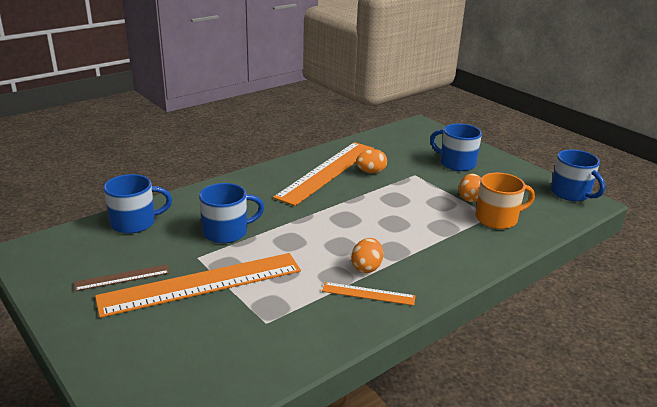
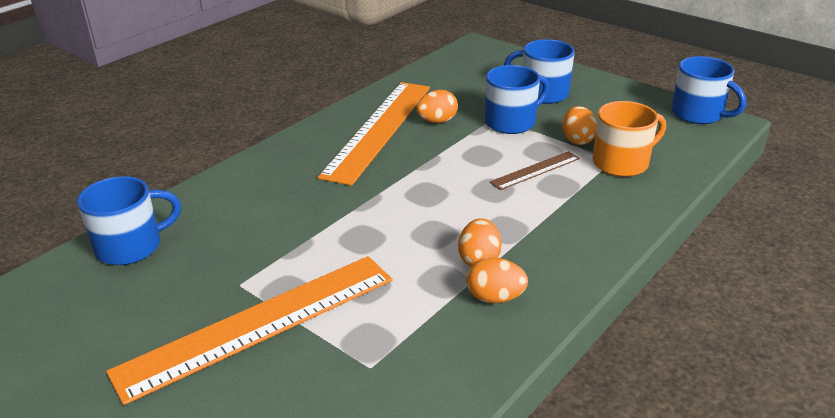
camera: 10 degrees left, 5 degrees up
brown ruler [74,265,170,291] -> brown ruler moved to [490,151,580,190]
blue mug [199,183,265,243] -> blue mug moved to [485,65,549,134]
orange ruler [322,282,415,306] -> orange egg [466,257,528,303]

